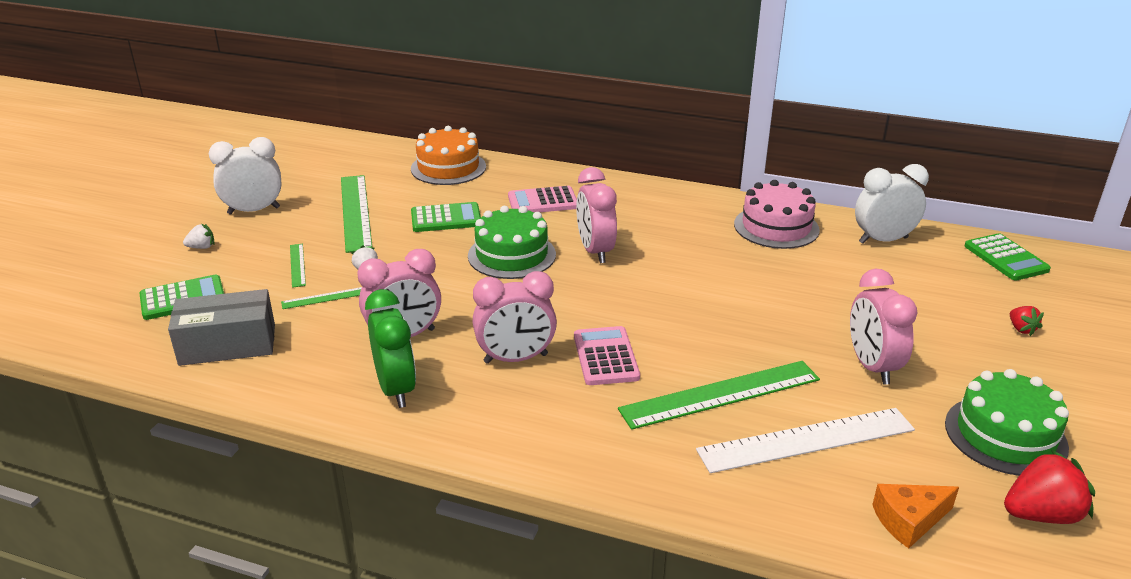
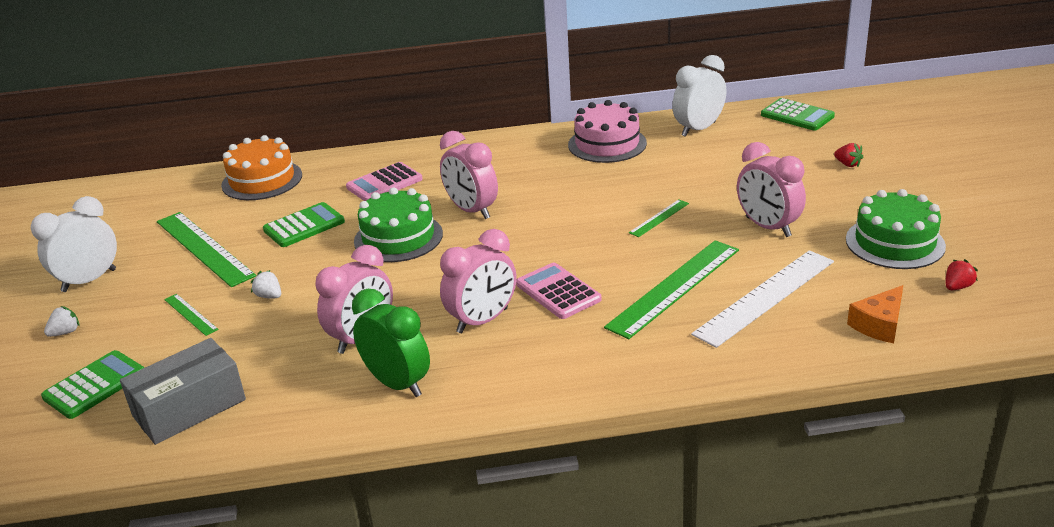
camera: 25 degrees left, 0 degrees up
green ruler [281,287,362,309] -> green ruler moved to [629,200,689,237]
red strawberry [1004,449,1095,524] -> red strawberry [946,259,978,290], size x0.53

